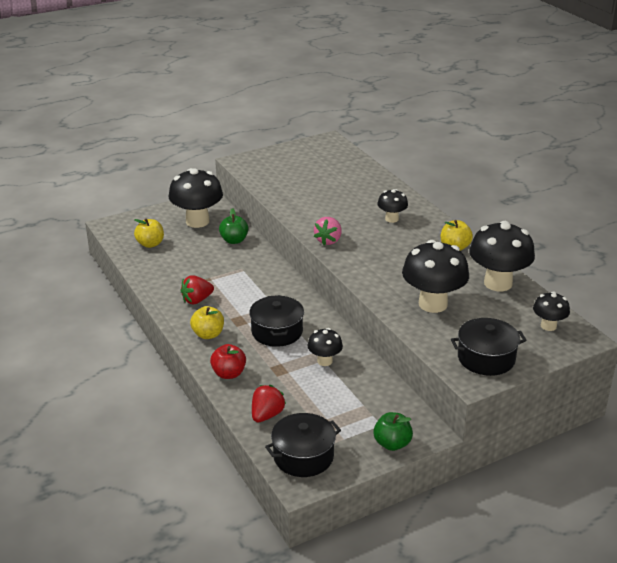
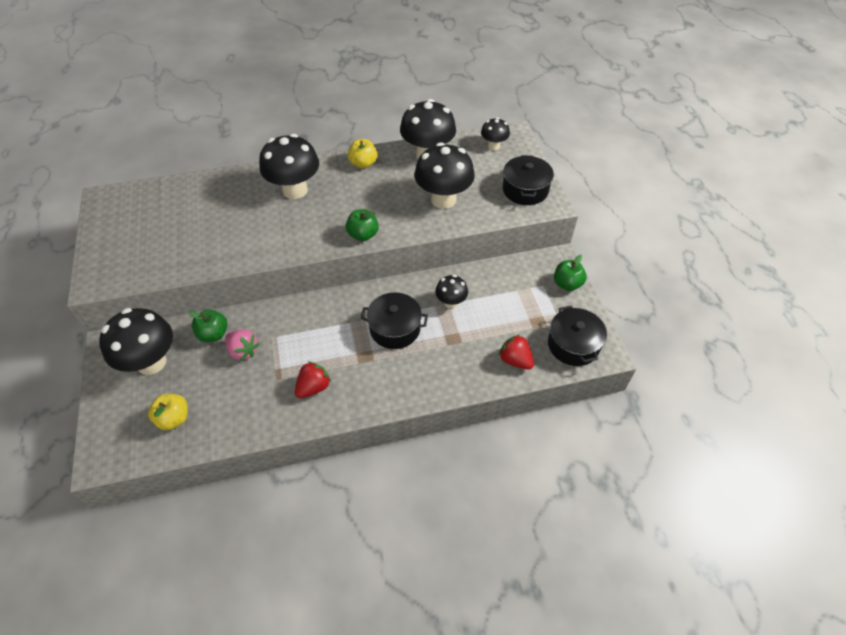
camera: 75 degrees left, 20 degrees up
red strawberry [180,275,214,304] -> red strawberry turned 120 degrees counterclockwise [295,361,331,398]
yellow apple [190,306,224,339] -> none
red apple [210,344,246,379] -> none
pink strawberry [313,217,342,245] -> pink strawberry moved to [225,330,259,361]
black mushroom [377,189,408,223] -> black mushroom [259,134,319,199], size x1.89
none -> green apple [346,209,379,241]

